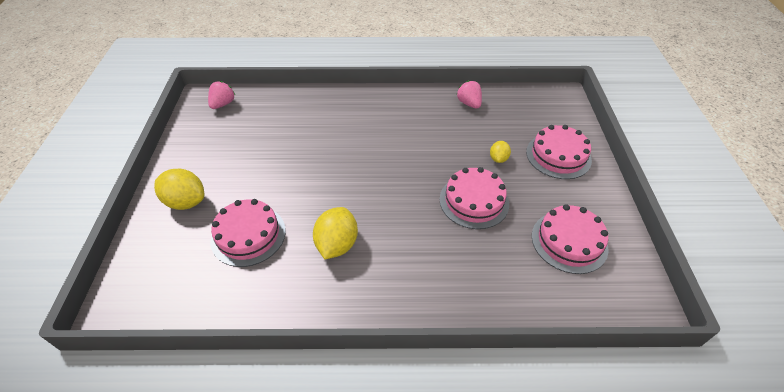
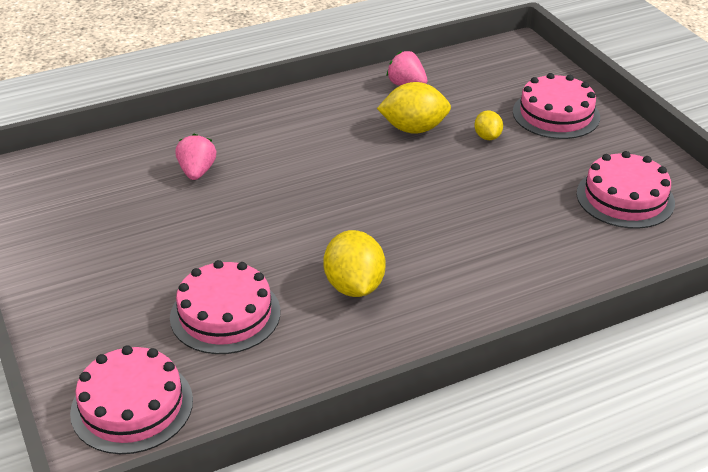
camera: 25 degrees left, 10 degrees down
yellow lemon [154,169,204,210] -> yellow lemon moved to [377,82,451,134]
pink strawberry [208,81,235,109] -> pink strawberry moved to [176,134,216,180]
pink cake [439,167,509,229] -> pink cake moved to [70,345,193,454]

